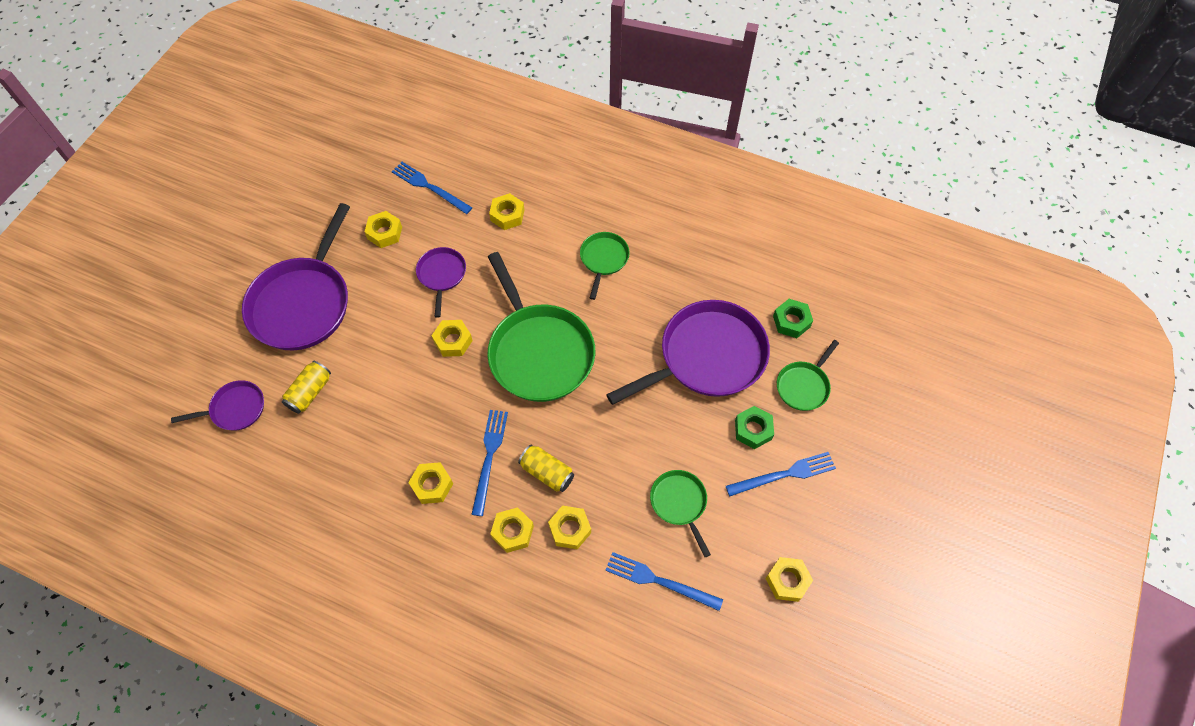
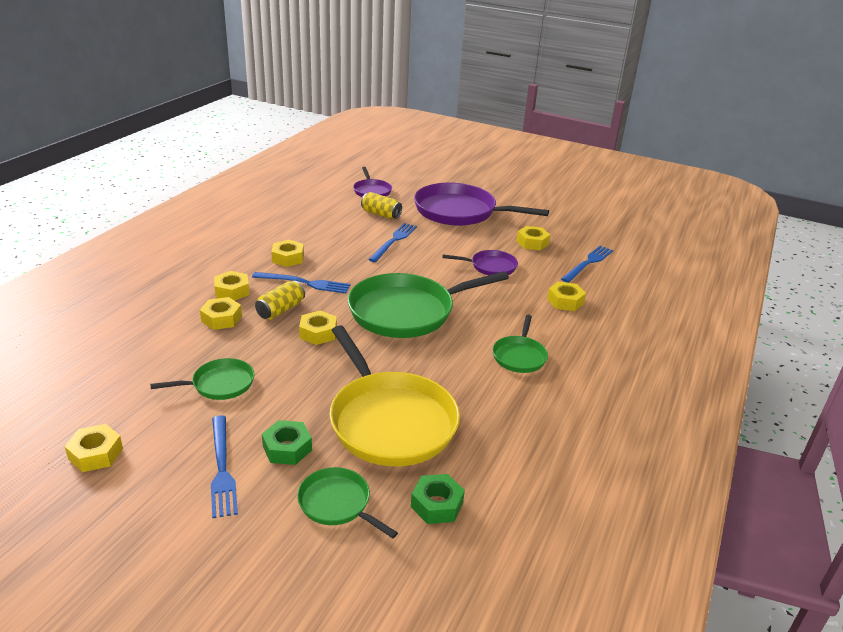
camera: 90 degrees right, 30 degrees down
yellow nut [431,320,473,357] -> yellow nut moved to [299,310,337,345]
green pan [580,232,630,300] -> green pan turned 90 degrees clockwise [492,315,548,373]
blue fork [605,552,723,611] -> blue fork moved to [368,223,417,262]
purple pan [606,300,770,405] -> yellow pan [329,325,460,466]

